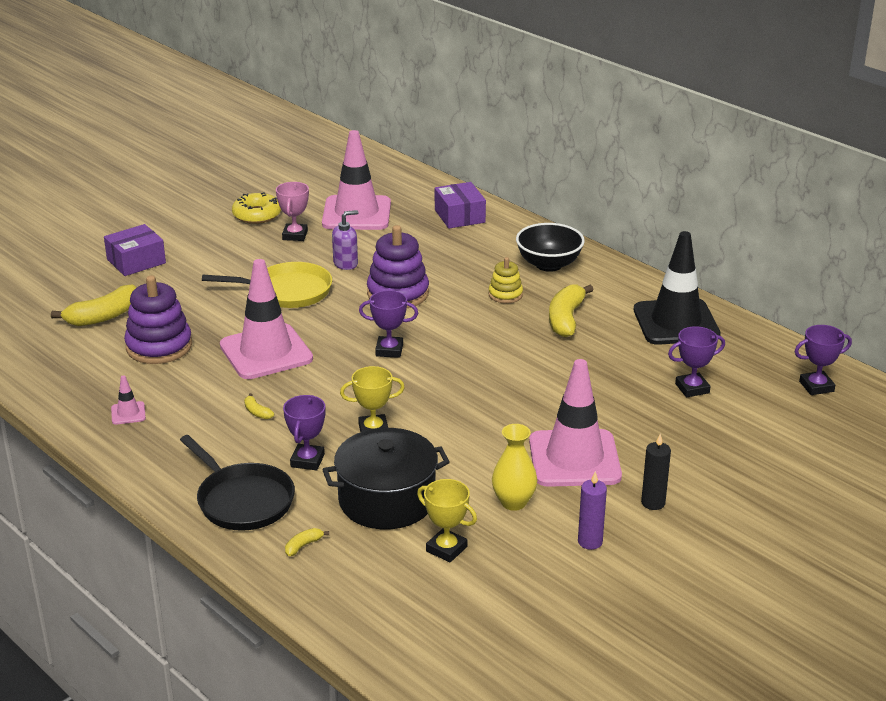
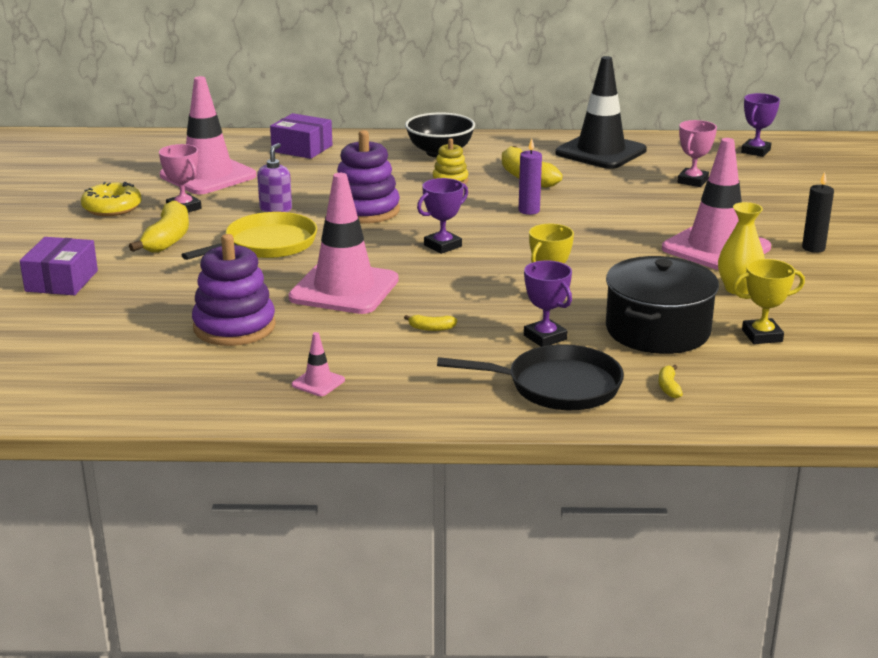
camera: 45 degrees left, 5 degrees down
yellow banana [51,284,137,326] -> yellow banana moved to [129,201,189,253]
purple candle [578,471,607,550] -> purple candle moved to [519,138,542,215]
purple trophy [668,326,725,397] -> pink trophy [677,120,717,187]

